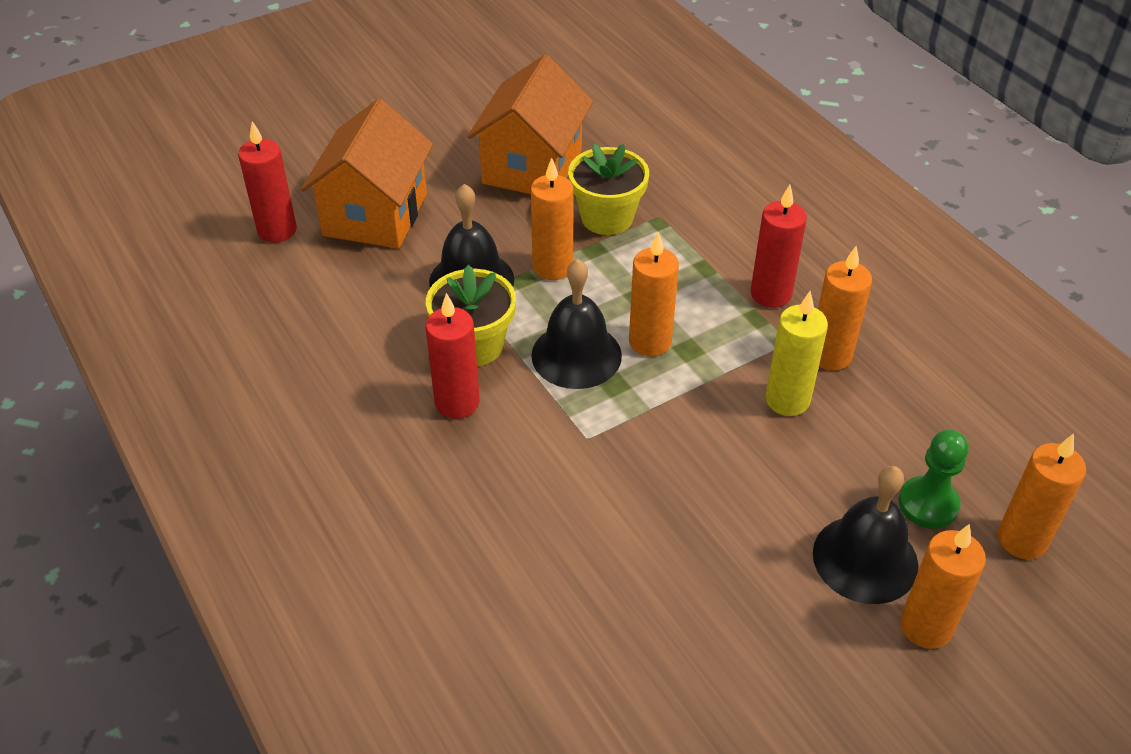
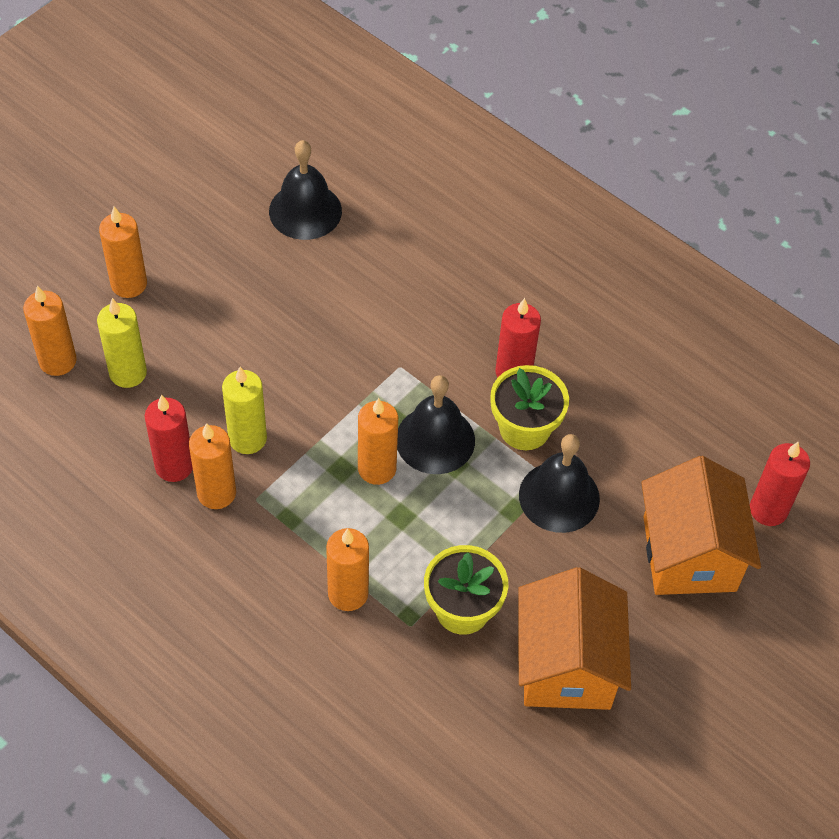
camera: 160 degrees right, 10 degrees up
orange candle [531,158,574,280] -> orange candle moved to [326,528,369,611]
red candle [751,185,807,308] -> red candle moved to [145,395,193,482]
black bell [813,466,919,604] -> black bell moved to [269,140,342,240]
green pawn [899,430,969,529] -> yellow candle [97,298,147,388]

